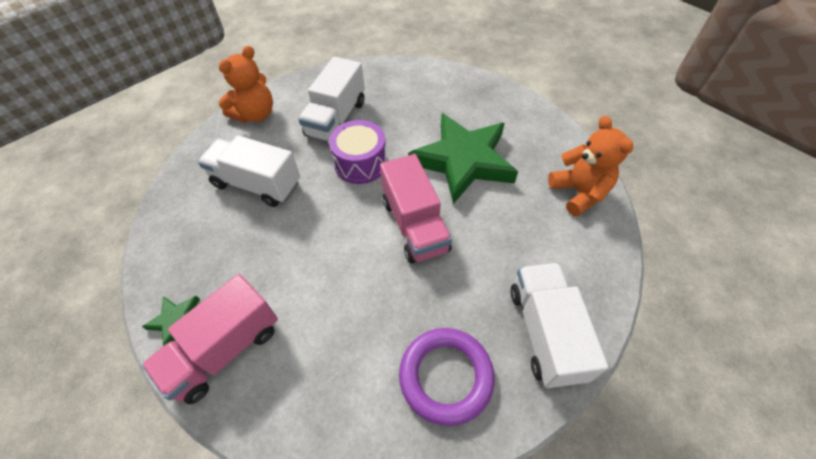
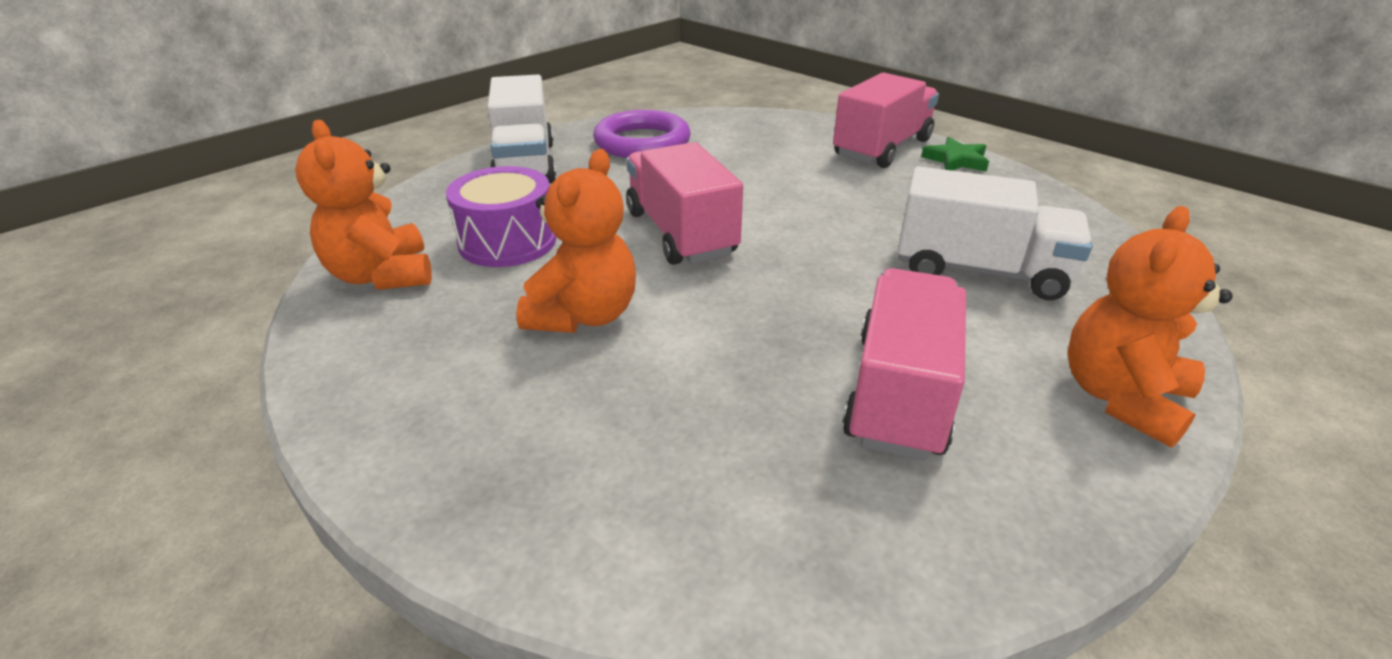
camera: 175 degrees right, 20 degrees down
white truck [298,57,365,142] -> pink truck [842,268,966,461]
purple drum [329,120,387,184] -> purple drum moved to [446,166,556,267]
green star [408,113,518,204] -> orange teddy bear [516,149,636,333]

